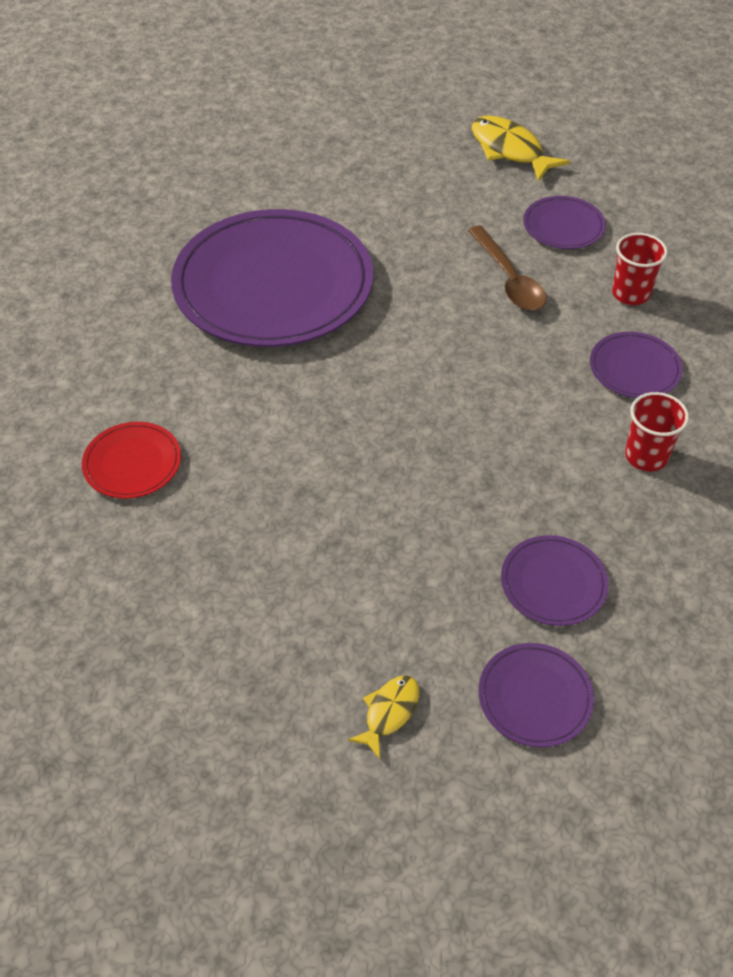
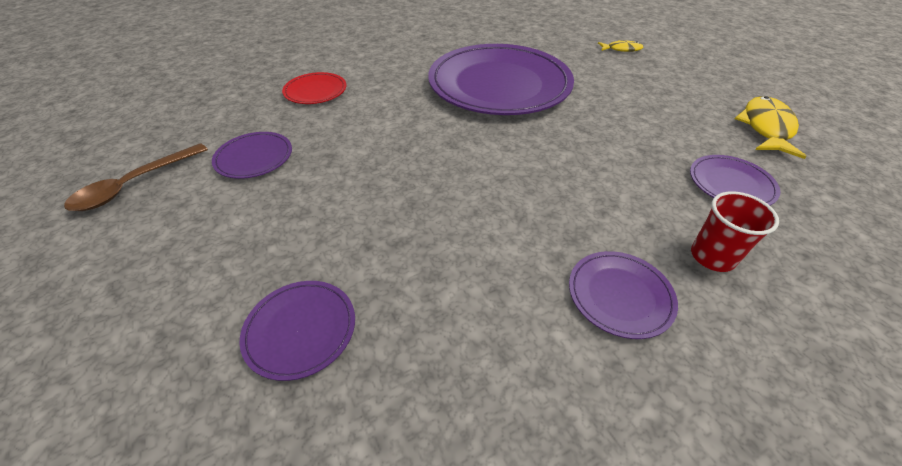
camera: 60 degrees right, 5 degrees down
yellow fish [348,675,419,759] -> yellow fish moved to [598,40,643,52]
brown spoon [468,226,547,311] -> brown spoon moved to [64,143,208,211]
purple plate [478,643,594,747] -> purple plate moved to [212,132,292,179]
red cup [625,392,689,471] -> none

